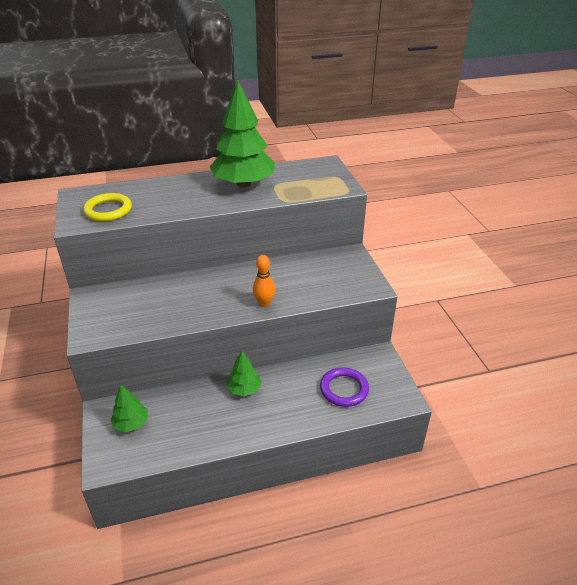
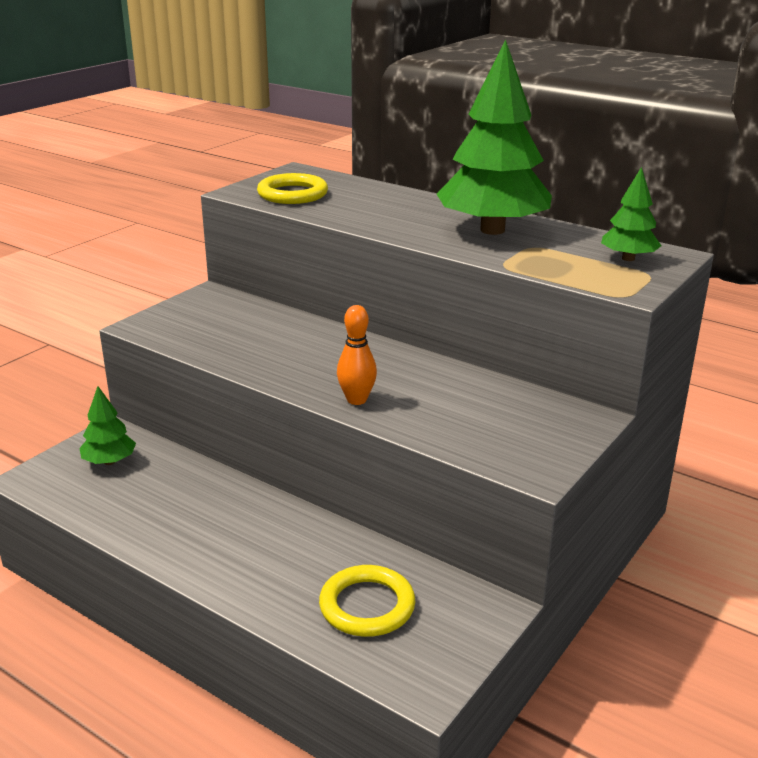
camera: 50 degrees right, 10 degrees down
green tree [227,351,261,396] -> green tree moved to [601,167,661,261]
purple ring [320,367,369,407] -> yellow ring [319,565,415,637]

